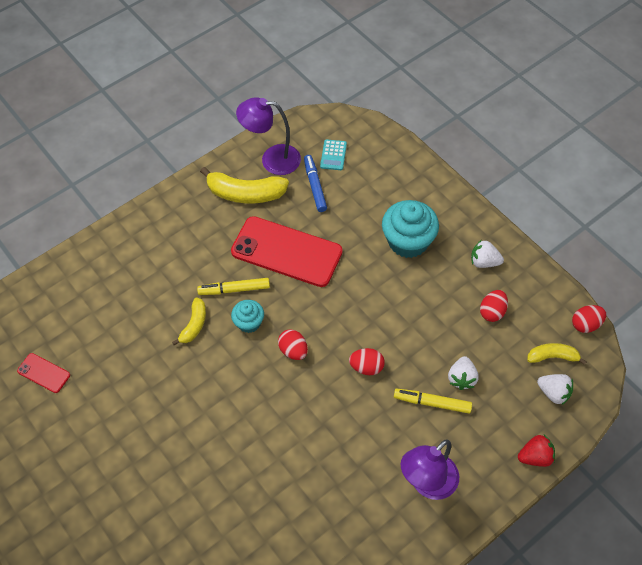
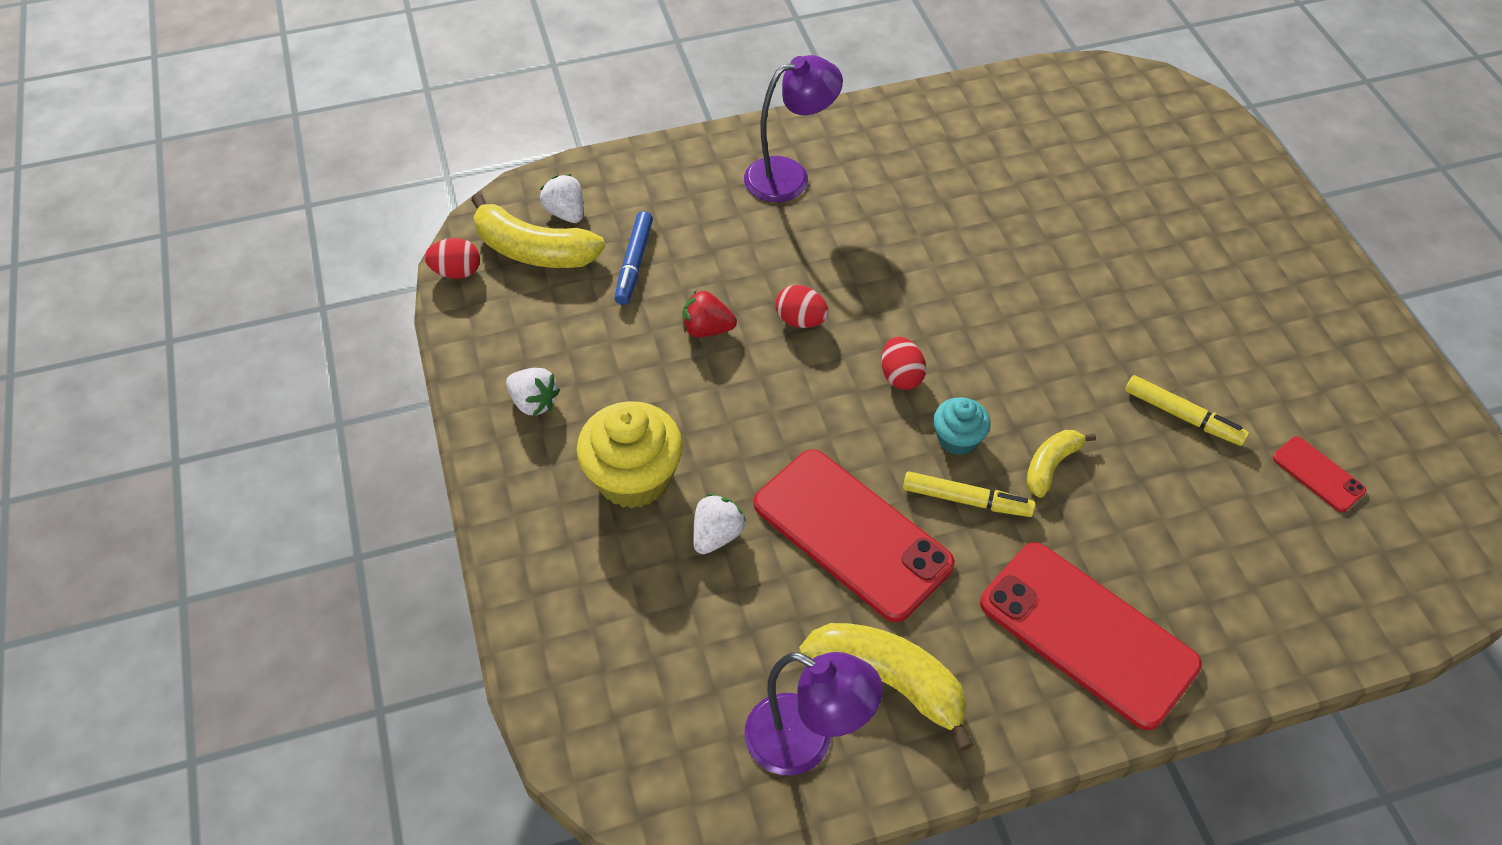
camera: 160 degrees left, 5 degrees down
blue marker [304,155,327,212] -> blue marker moved to [615,211,653,305]
turquoise calculator [320,139,347,170] -> none
turquoise cupcake [382,200,439,258] -> yellow cupcake [576,401,683,509]
yellow marker [394,389,472,413] -> yellow marker moved to [1125,375,1249,446]
white strawberry [448,356,479,390] -> white strawberry moved to [693,494,746,554]
red egg [480,290,508,322] -> none
red strawberry [518,435,555,467] -> red strawberry moved to [682,290,737,337]
yellow banana [527,343,587,365] -> yellow banana [471,193,605,268], size x1.75
none -> red phone [980,542,1202,730]

